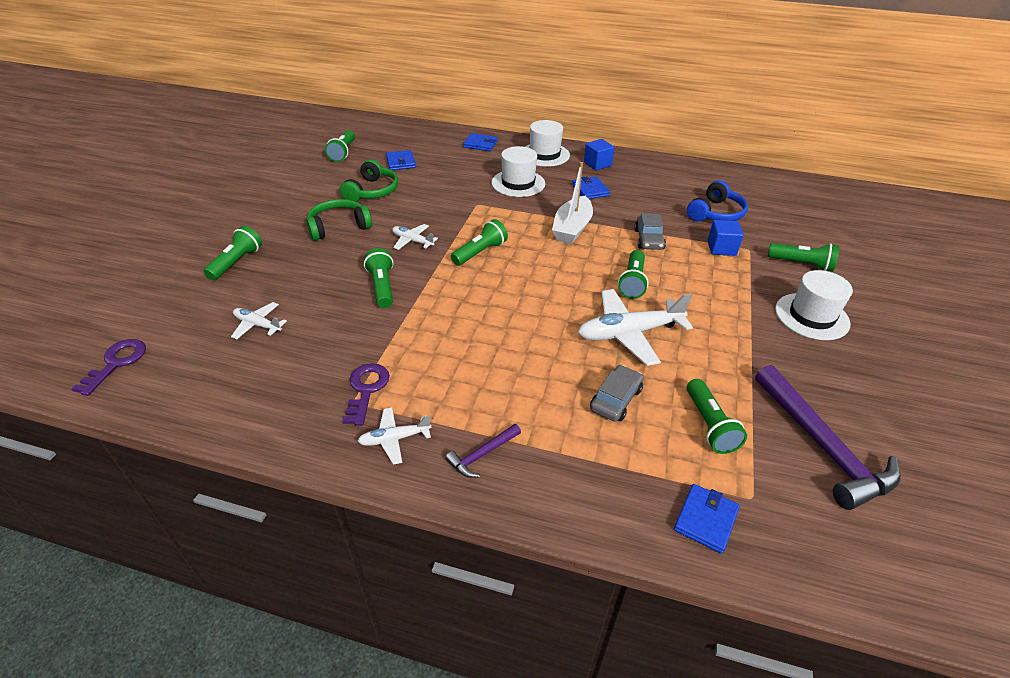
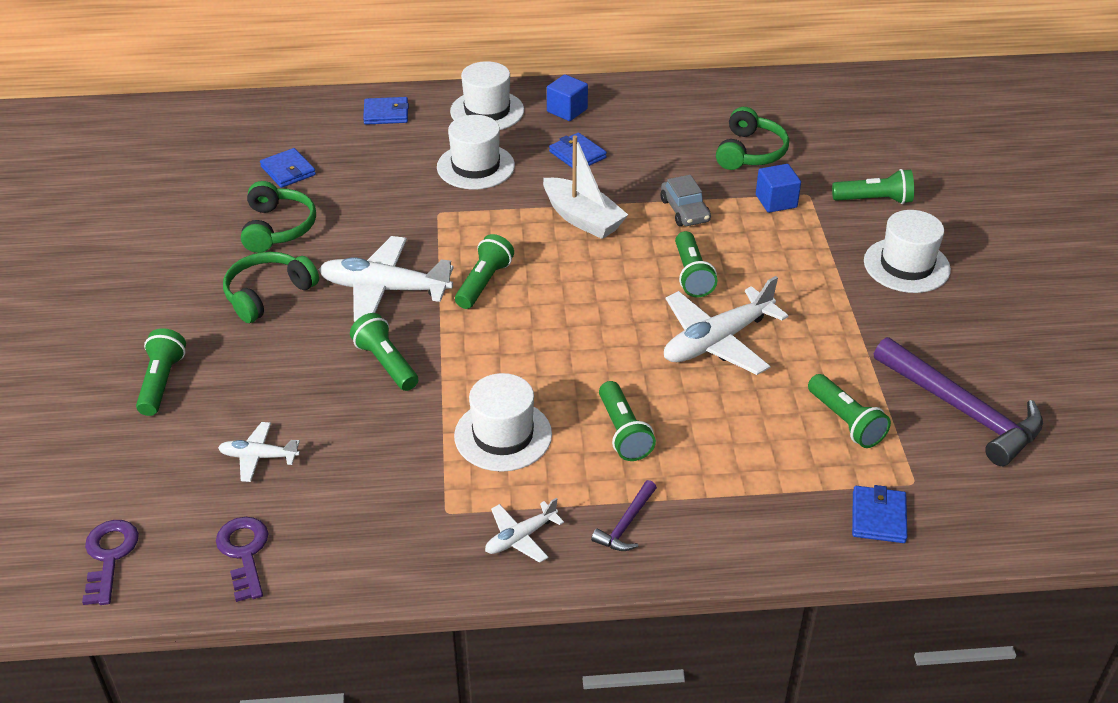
camera: 20 degrees left, 0 degrees up
green flashlight [325,130,355,162] -> green flashlight moved to [599,381,656,461]
purple key [342,363,390,426] -> purple key moved to [216,517,268,602]
white plane [392,224,438,250] -> white plane [319,236,454,322], size x1.90
white boat [552,162,593,244] -> white boat turned 45 degrees counterclockwise [543,136,628,239]
grey car [590,365,644,422] -> none
blue headphones [687,180,748,221] -> green headphones [716,107,789,170]
none -> white hat [454,373,552,472]

